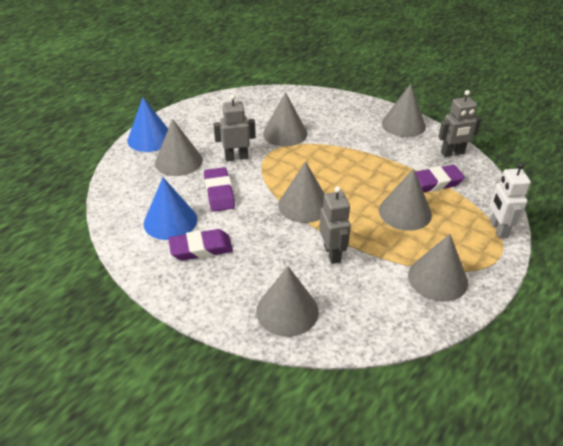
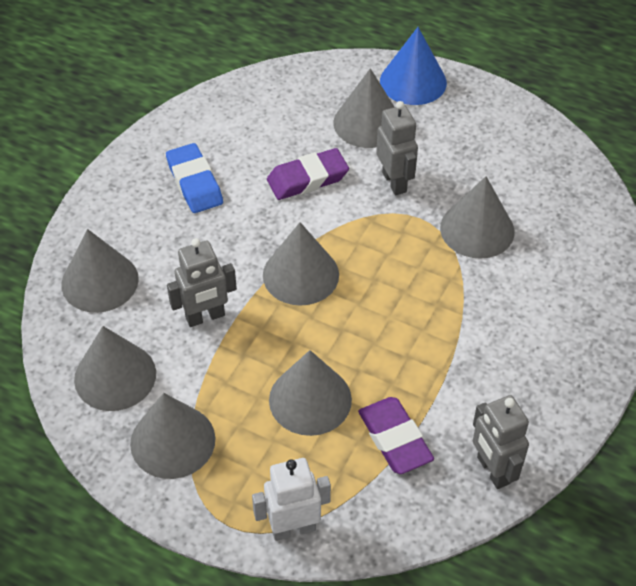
camera: 80 degrees right, 10 degrees up
blue cone [143,178,197,240] -> none
purple eraser [168,229,233,261] -> blue eraser [166,143,223,213]
grey cone [382,84,426,137] -> grey cone moved to [74,326,156,411]

